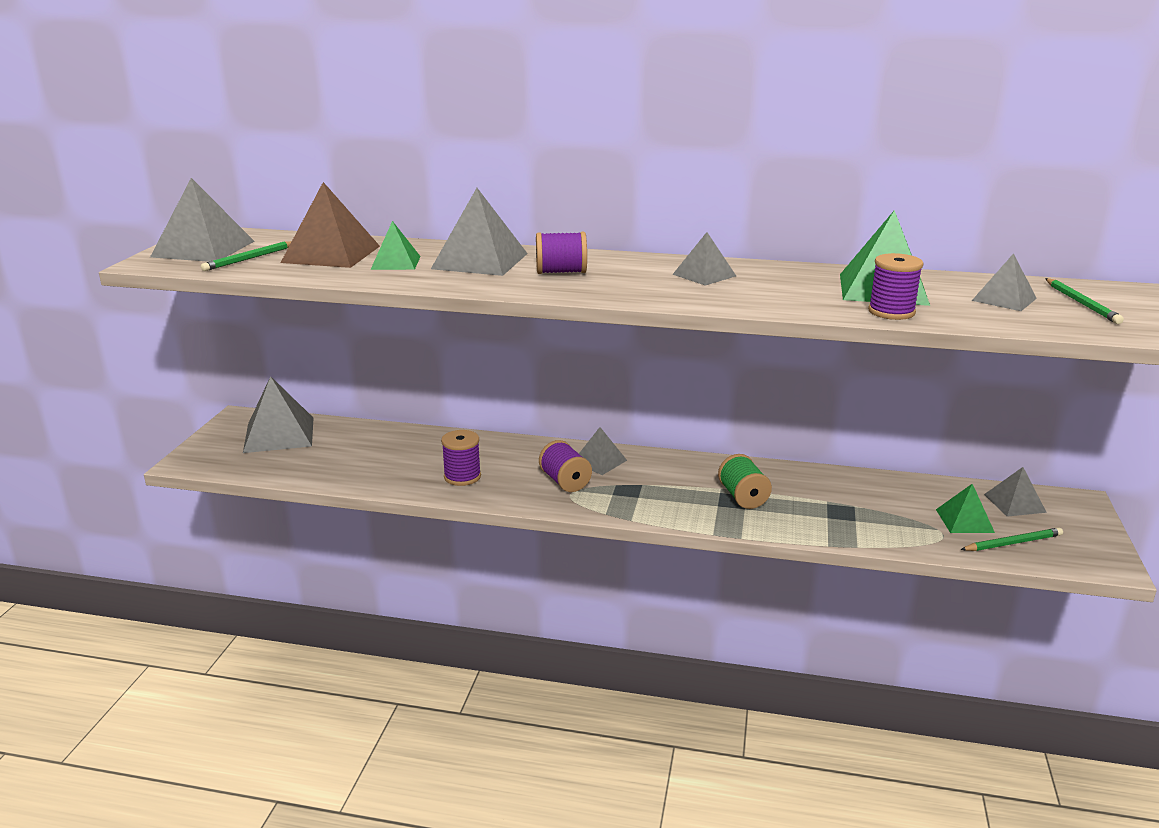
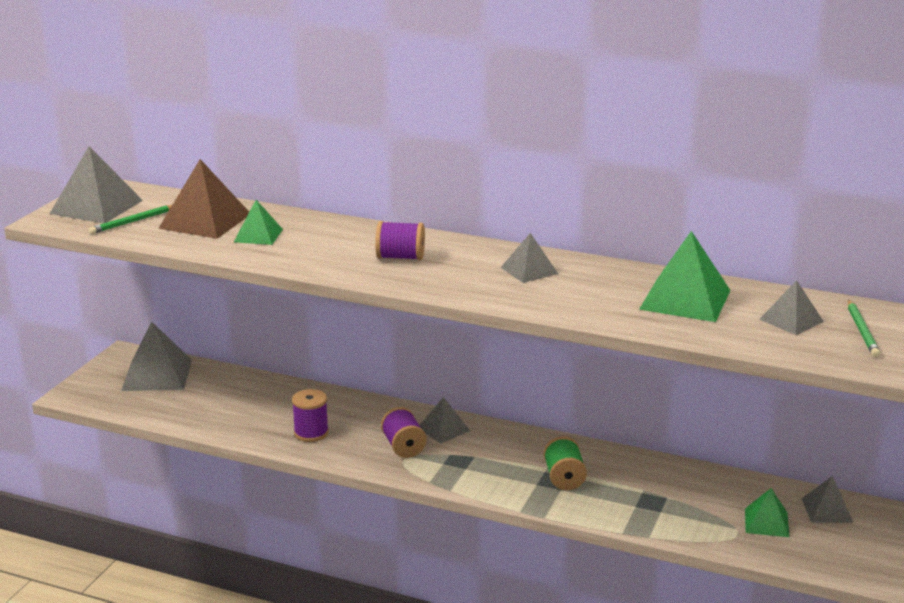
camera: 10 degrees right, 0 degrees up
grey pyramid [431,188,528,276] -> none
purple spool [868,253,923,320] -> none
green pencil [960,527,1063,551] -> none

